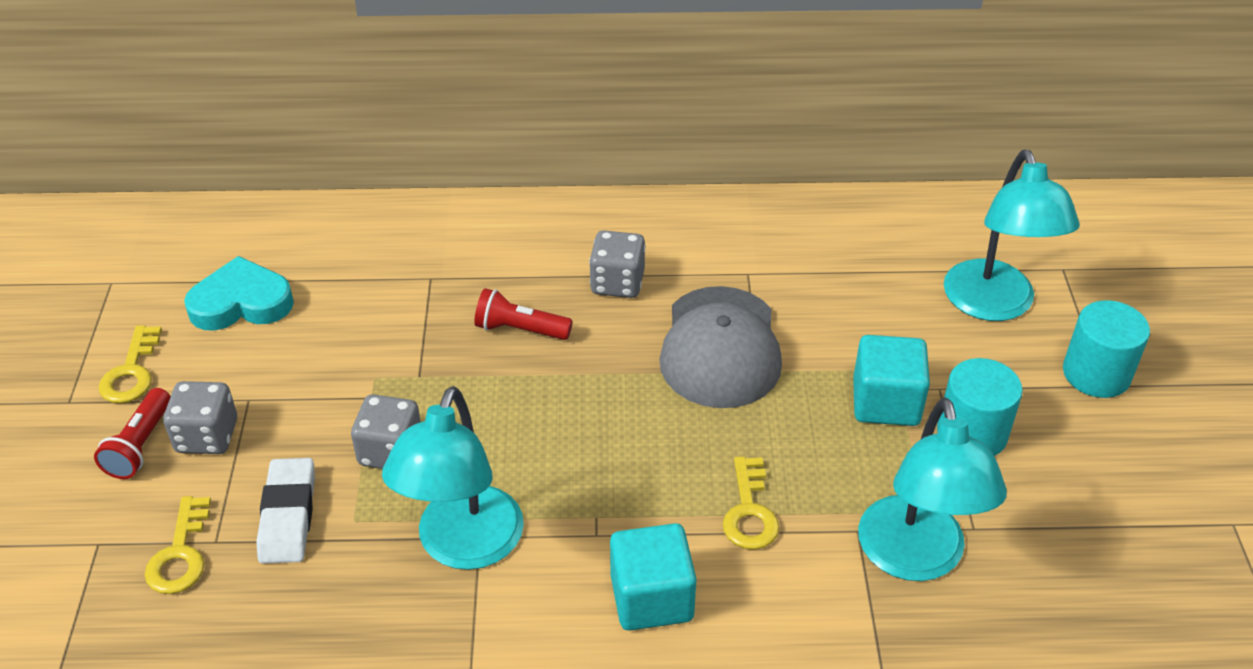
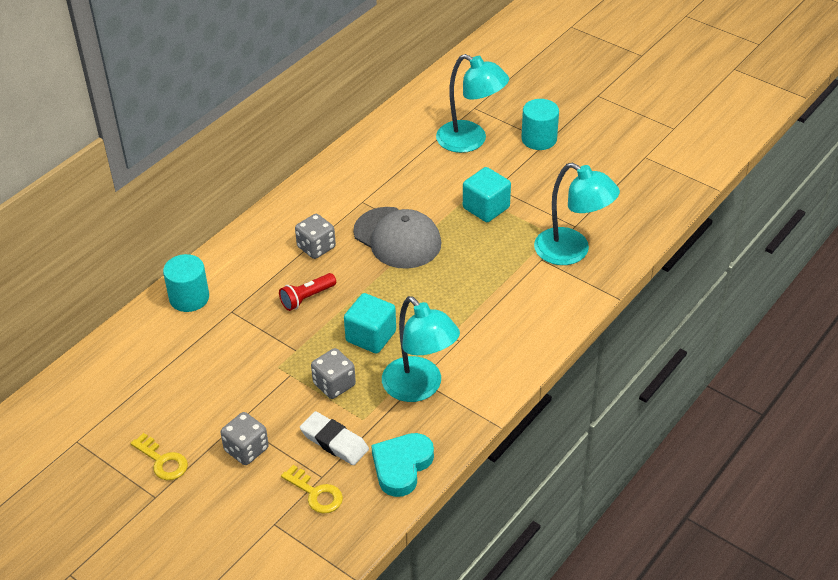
camera: 50 degrees left, 0 degrees up
red flashlight [94,388,171,479] -> none
turquoise heart [184,256,294,331] -> turquoise heart moved to [371,433,434,497]
turquoise cube [610,523,697,631] -> turquoise cube moved to [344,293,396,354]
yellow key [722,456,779,550] -> none
turquoise cylinder [937,358,1023,456] -> turquoise cylinder moved to [163,254,209,312]

